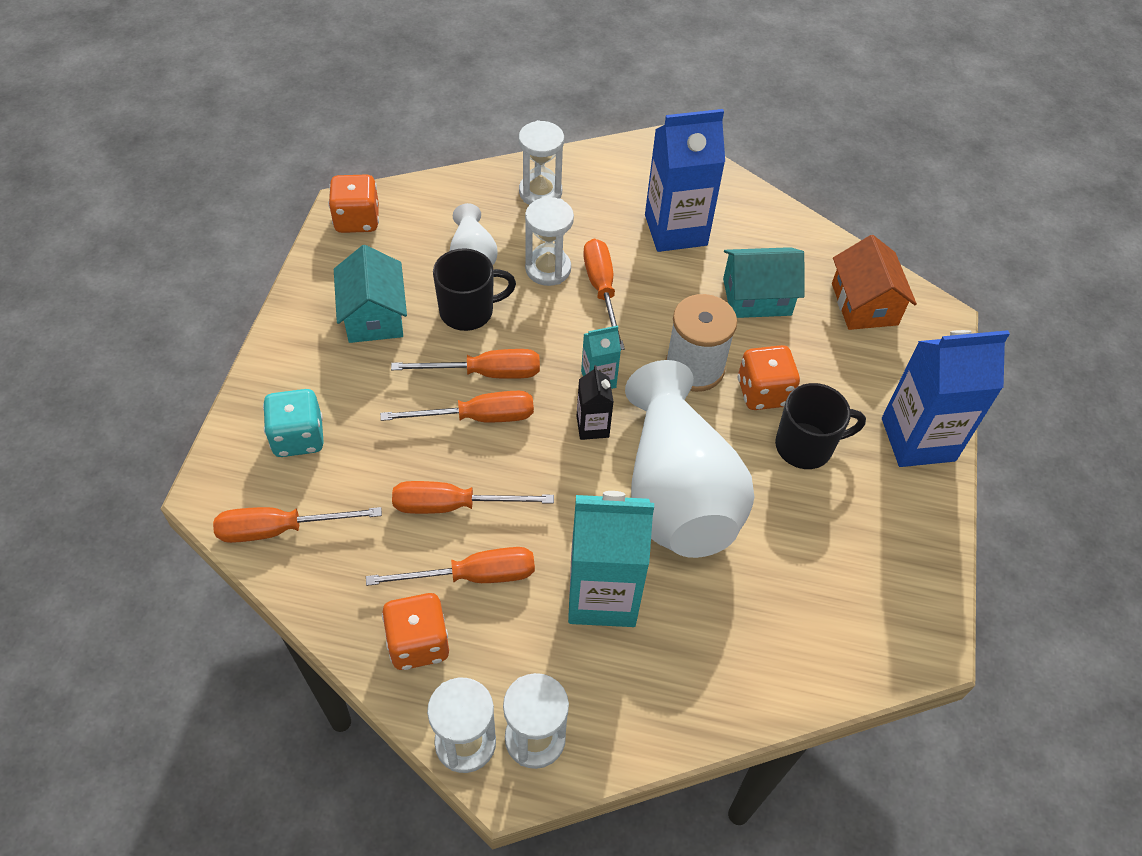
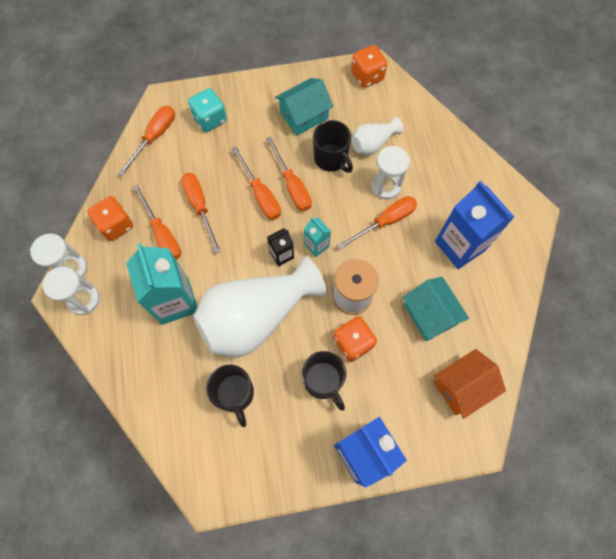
camera: 70 degrees right, 15 degrees up
orange screwdriver [213,507,382,543] -> orange screwdriver turned 60 degrees clockwise [118,106,175,176]
white hourglass [519,120,564,205] -> none
none -> black mug [206,365,254,427]

